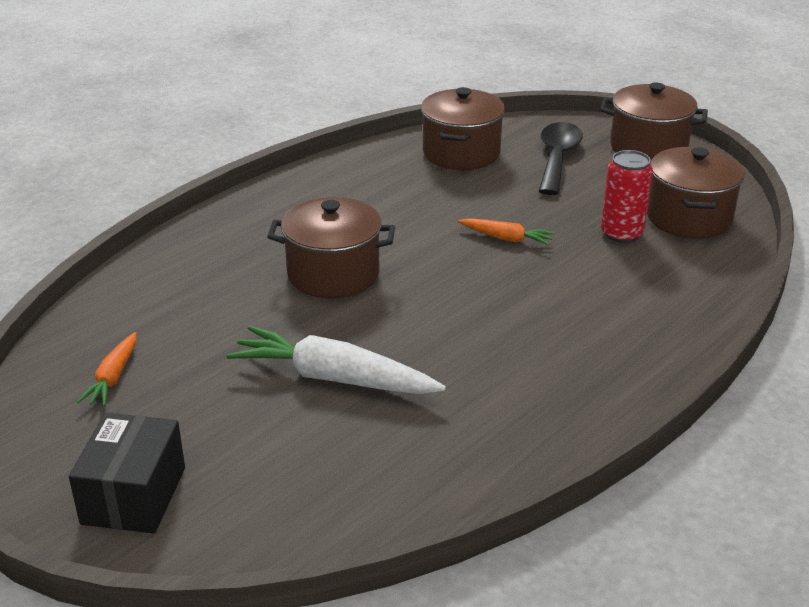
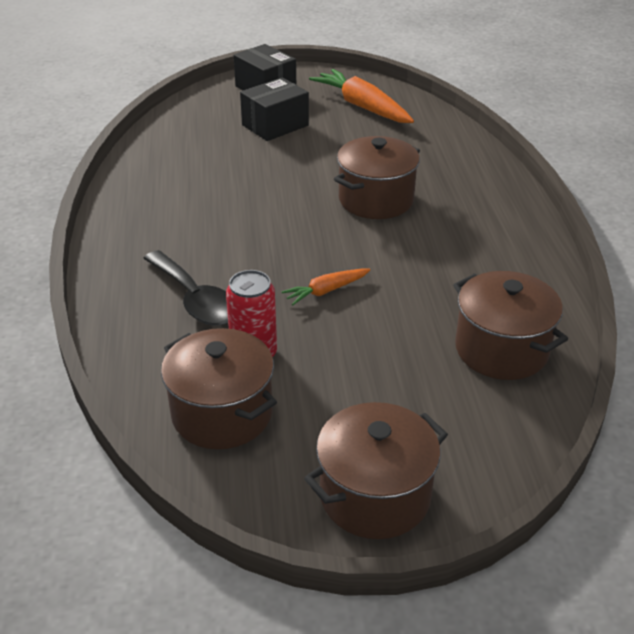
camera: 130 degrees right, 5 degrees up
orange carrot [77,332,137,406] -> orange carrot [309,69,414,123], size x1.90
white carrot [226,326,446,394] -> none
black spoon [539,122,583,195] -> black spoon moved to [143,250,228,325]
none -> black box [240,77,309,141]

